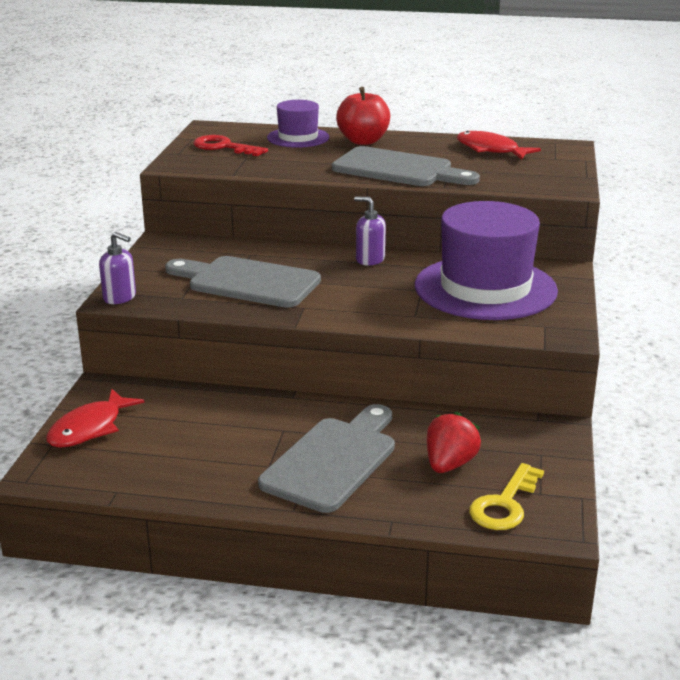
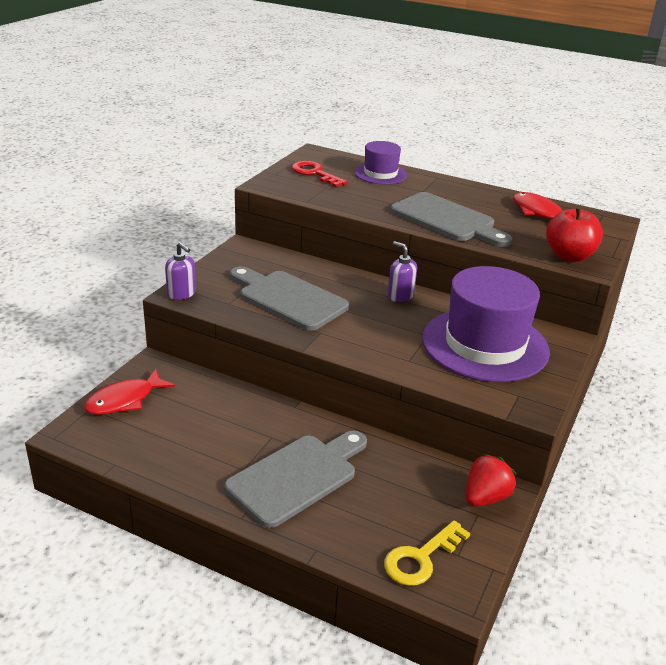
camera: 15 degrees right, 5 degrees up
red apple [336,87,390,145] -> red apple moved to [546,205,603,262]
red strawberry [427,412,481,473] -> red strawberry moved to [466,454,516,507]

